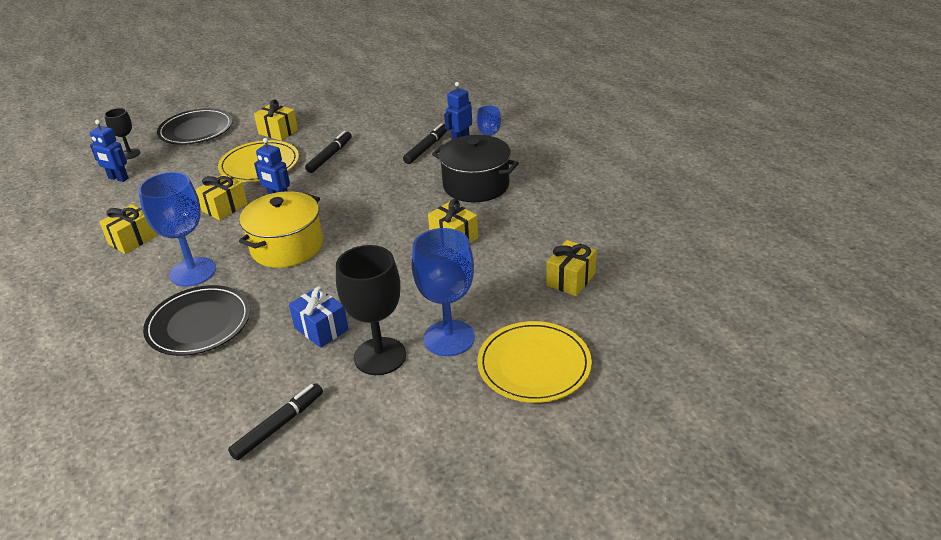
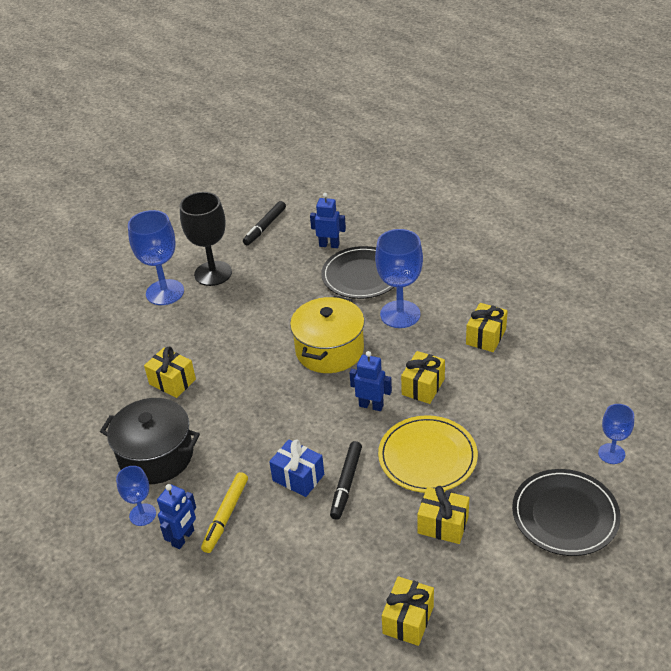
camera: 170 degrees right, 5 degrees up
blue robot [90,120,129,182] -> blue robot moved to [310,193,346,248]
black goblet [104,108,140,160] -> blue goblet [598,404,634,464]
blue gift [289,286,349,348] -> blue gift moved to [269,440,324,497]
black marker [403,123,448,164] -> yellow marker [201,472,248,553]
yellow plate [477,321,592,403] -> none
yellow gift [546,240,597,296] -> yellow gift moved to [382,576,434,646]

